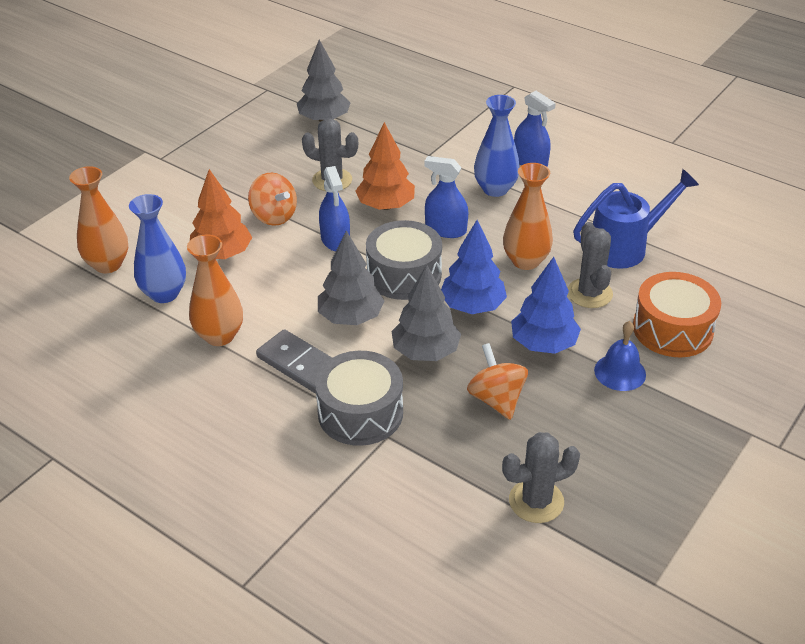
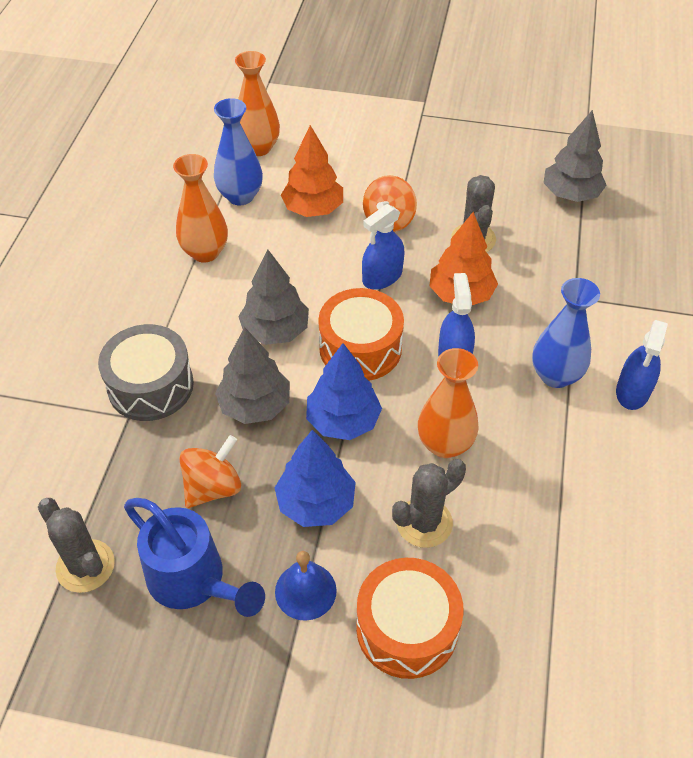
camera: 65 degrees right, 10 degrees up
grey domino [256,329,332,394] -> none
grey drum [366,220,442,300] -> orange drum [318,288,404,381]
blue watering can [573,169,699,269] -> blue watering can moved to [124,498,265,617]

